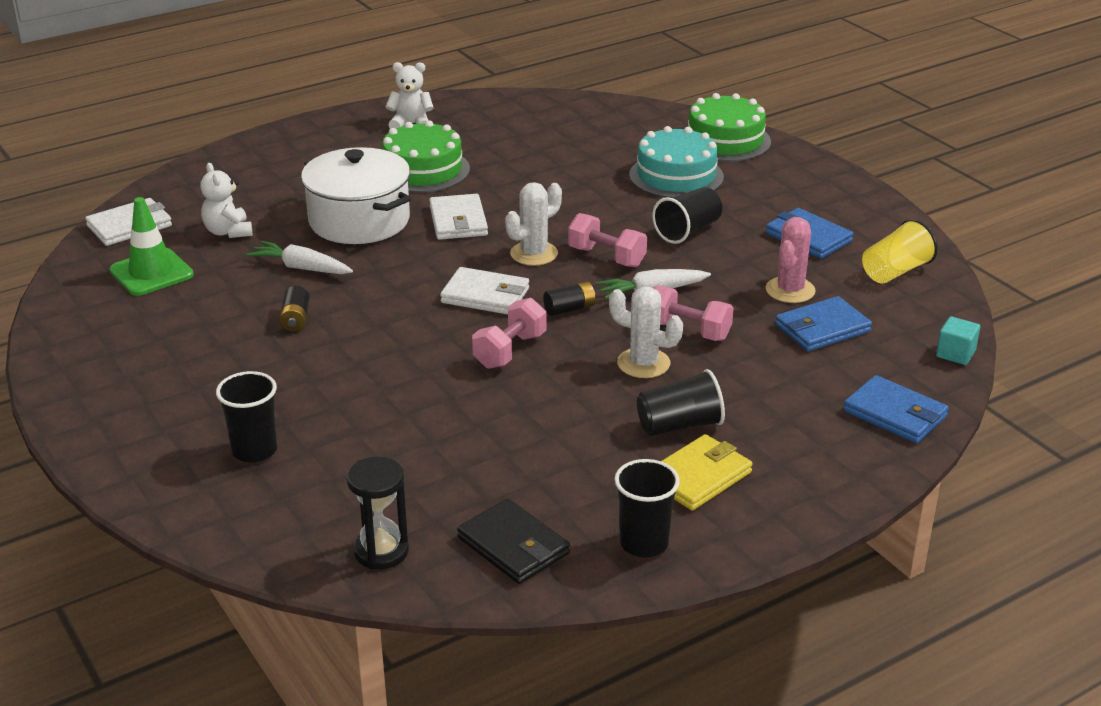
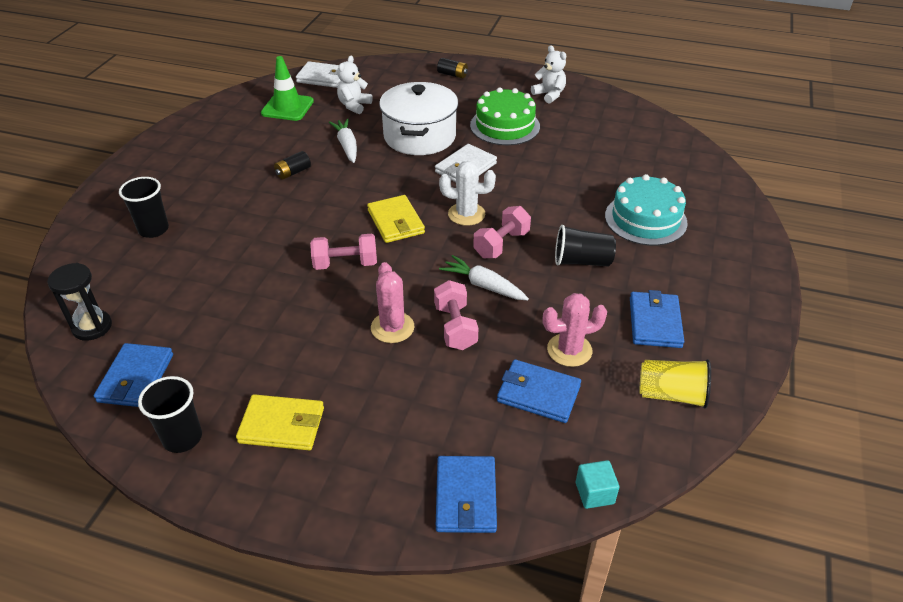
camera: 50 degrees right, 10 degrees up
white wallet [440,267,529,315] -> yellow wallet [367,195,425,243]
black wallet [457,498,570,584] -> blue wallet [94,343,173,407]
black battery [543,281,596,316] -> black battery moved to [437,58,468,78]
pink dumbbell [568,213,647,267] -> pink dumbbell turned 45 degrees clockwise [473,206,531,258]
white cactus [609,287,683,378] -> pink cactus [371,262,414,343]
black cup [637,369,725,436] -> none
green cake [688,93,771,162] -> none

